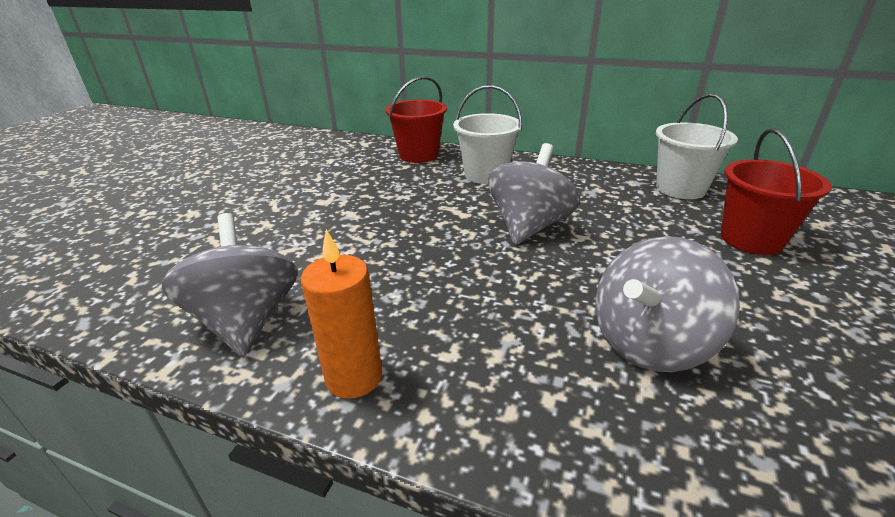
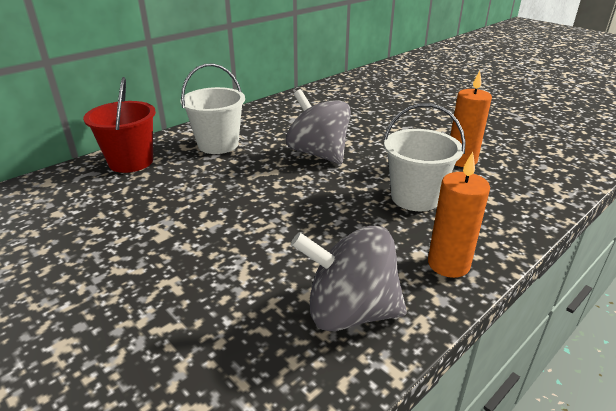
camera: 65 degrees left, 0 degrees up
grey spinning top [595,236,740,372] -> orange candle [450,71,492,167]
white bucket [656,93,738,199] -> white bucket moved to [383,103,466,211]
red bucket [721,128,832,255] -> none

